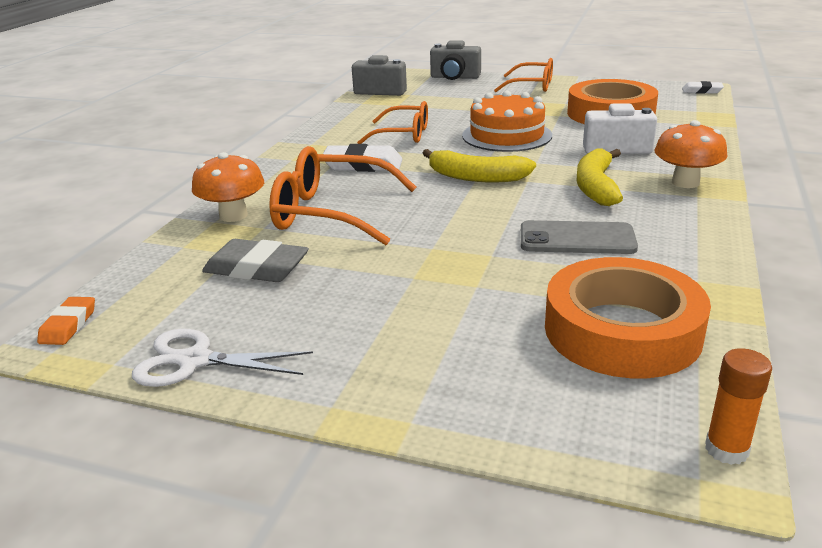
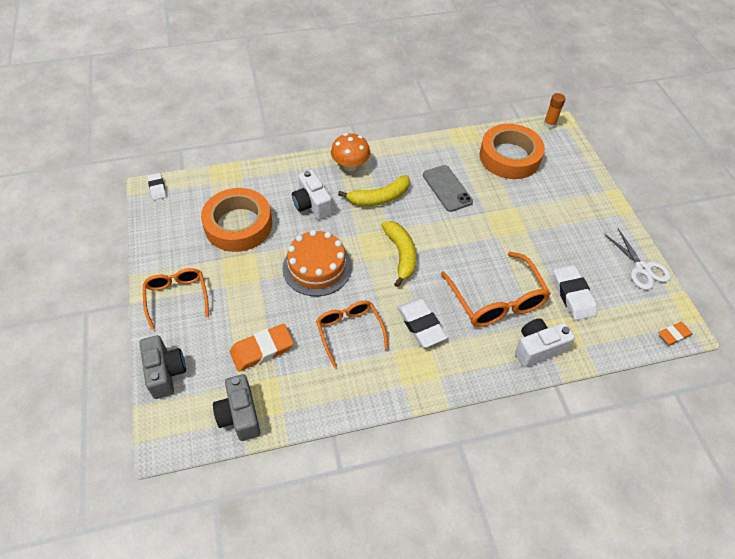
camera: 125 degrees left, 25 degrees up
orange mushroom [192,152,264,222] -> white camera [515,318,575,367]
grey eraser [202,239,309,282] -> white eraser [553,265,597,320]
none -> orange eraser [230,324,294,372]

